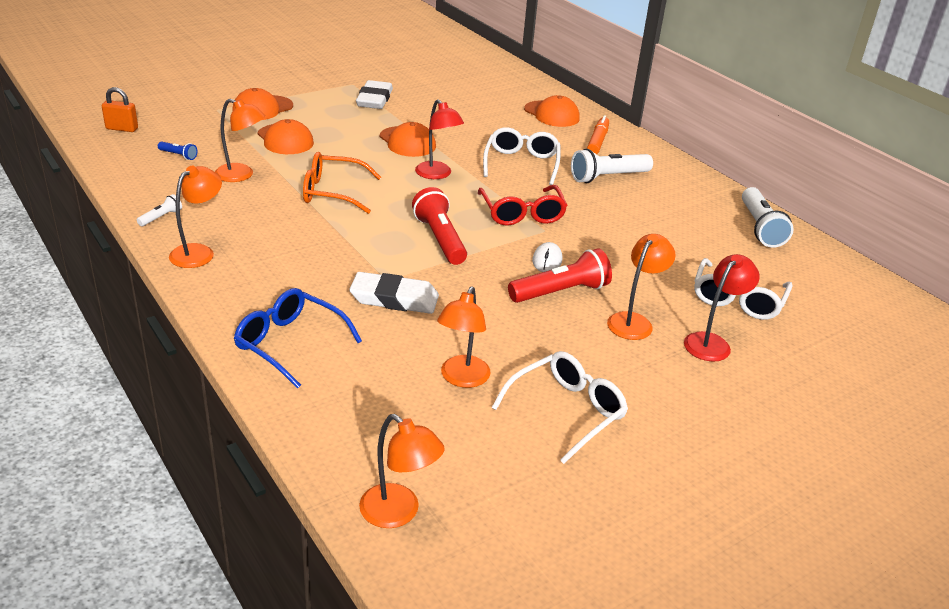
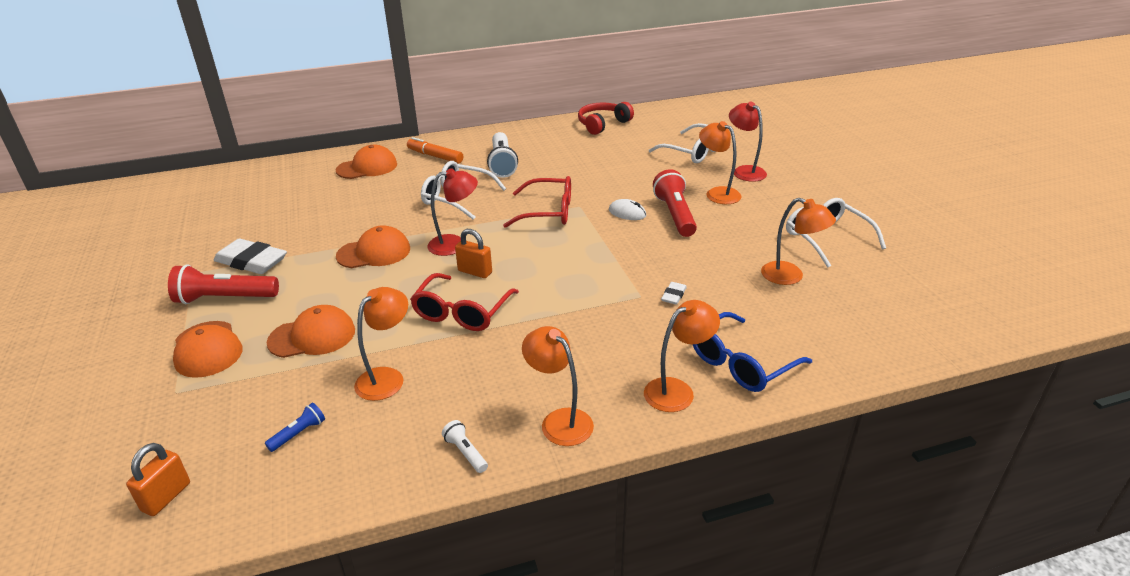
camera: 70 degrees left, 0 degrees up
orange glasses [303,152,381,214] -> red glasses [410,273,519,331]
white eraser [349,272,439,314] -> white eraser [661,282,687,305], size x0.47
orange lamp [359,414,444,528] -> orange lamp moved to [644,300,720,412]
red flashlight [412,187,467,265] -> red flashlight moved to [168,264,279,304]
white flashlight [742,187,794,248] -> red headphones [578,102,634,135]
none -> orange padlock [455,229,492,278]

